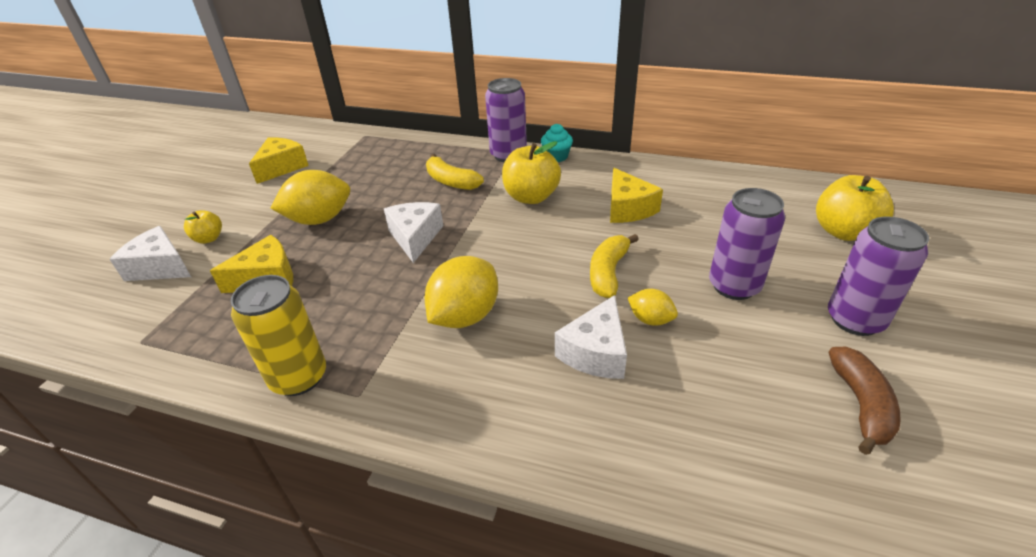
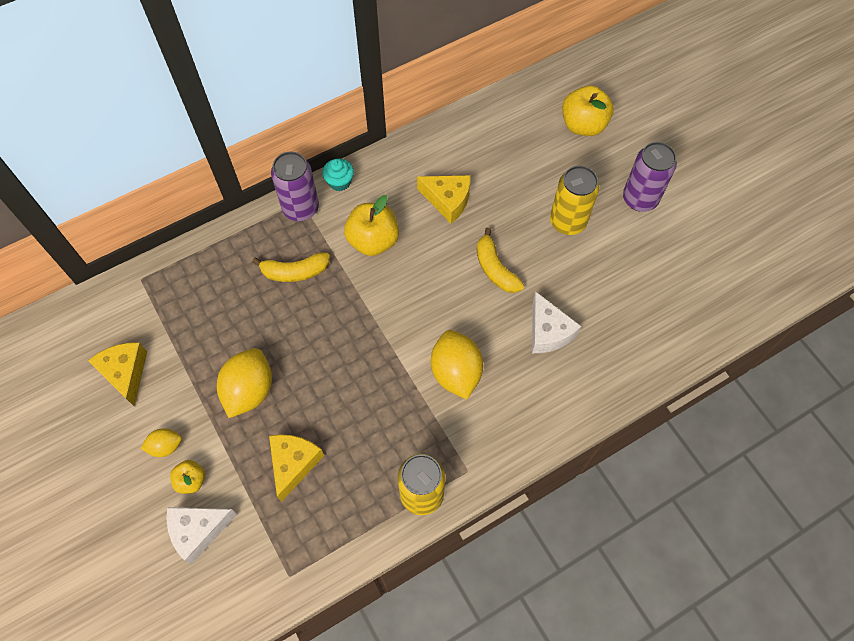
camera: 50 degrees left, 25 degrees up
white cheese [384,202,443,263] -> none
yellow lemon [628,289,678,326] -> yellow lemon moved to [140,428,182,457]
purple can [709,188,785,300] -> yellow can [550,166,599,235]
brown banana [829,347,901,455] -> none

